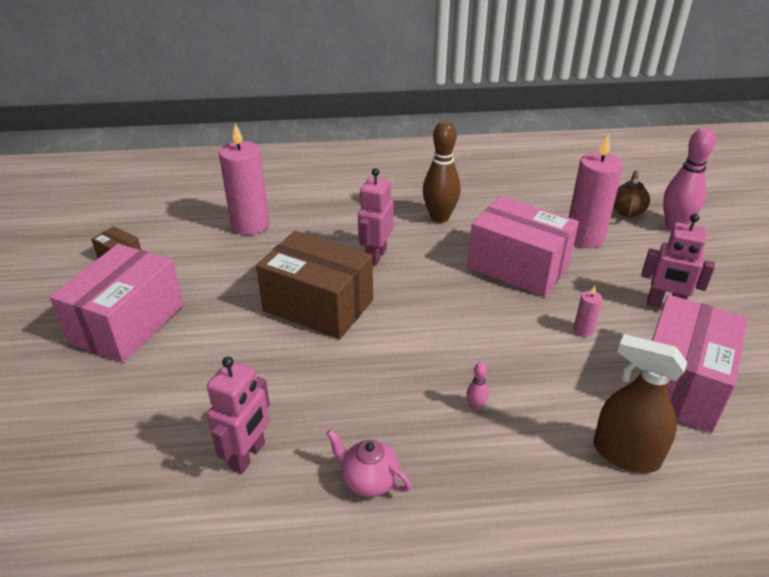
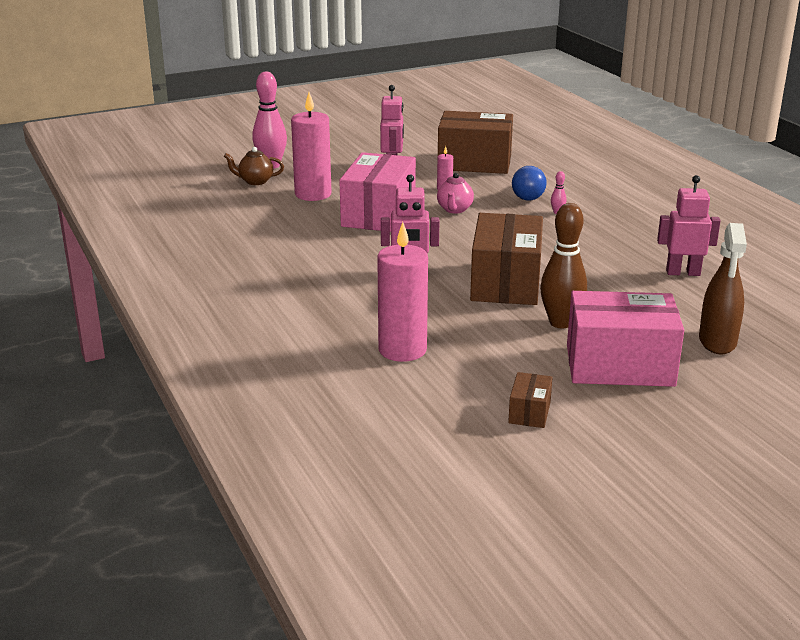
camera: 110 degrees left, 10 degrees down
pink teapot [326,429,411,497] -> pink teapot moved to [437,173,474,214]
brown bowling pin [423,120,460,223] -> brown bowling pin moved to [540,203,587,328]
brown spray bottle [593,334,687,473] -> brown spray bottle moved to [699,223,747,354]
pink box [652,295,748,433] -> brown box [438,111,513,174]
none -> blue light bulb [512,166,547,201]

